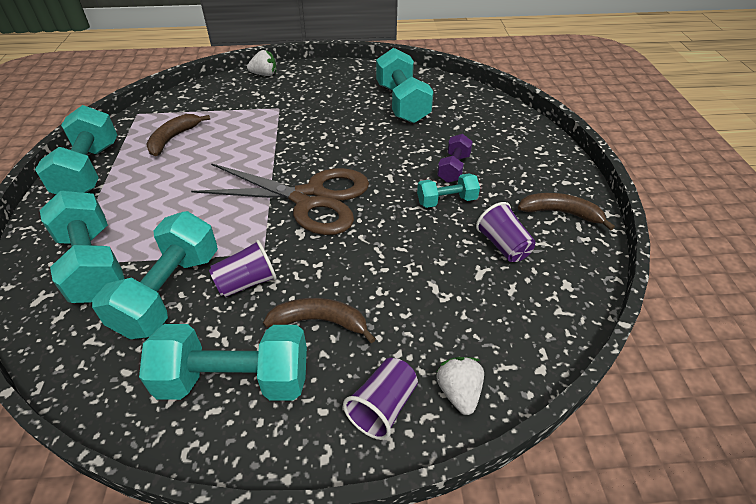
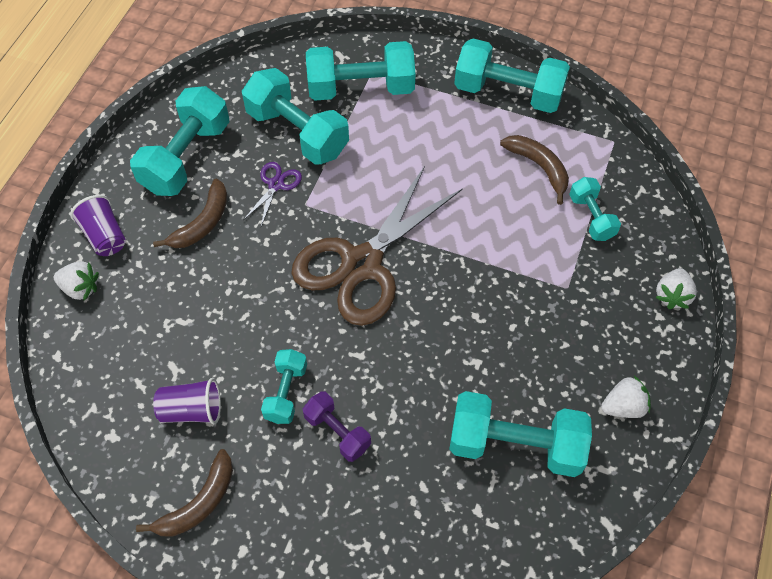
camera: 115 degrees right, 15 degrees up
purple cup [209,240,277,297] -> purple scissors [243,162,302,226]
none -> turquoise dumbbell [569,177,621,241]
none -> white strawberry [601,376,651,418]

